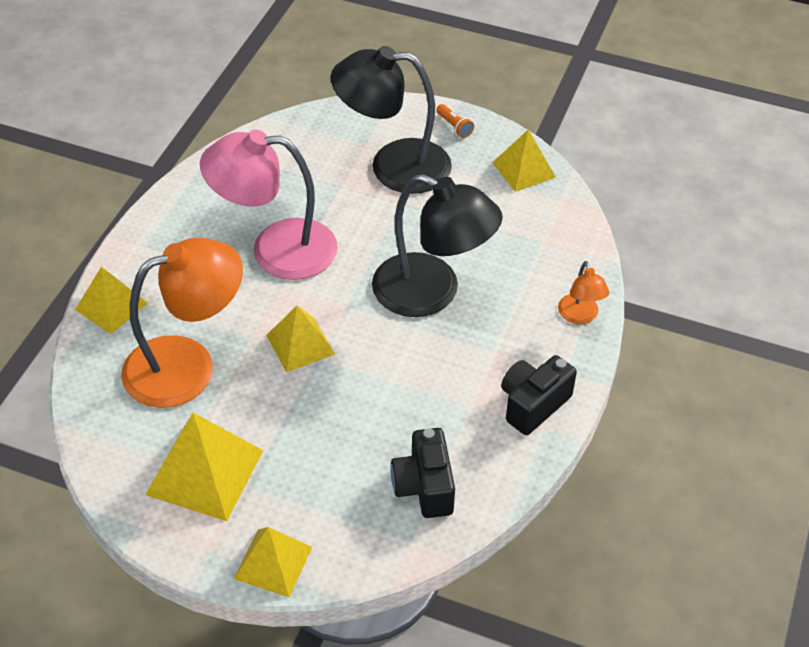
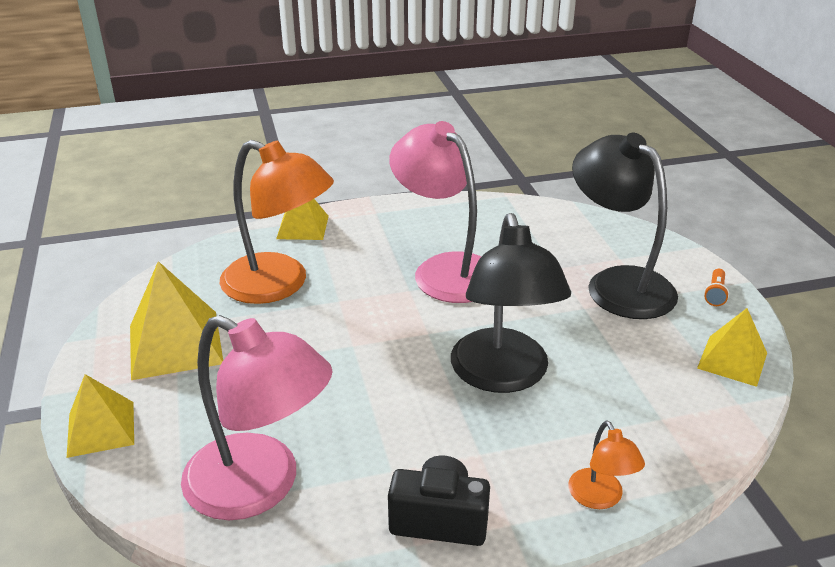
camera: 55 degrees right, 15 degrees down
yellow pyramid [266,306,335,372] -> none
black camera [391,428,455,518] -> pink lamp [181,315,333,520]
orange lamp [558,261,609,324] -> orange lamp turned 60 degrees counterclockwise [568,420,645,509]

